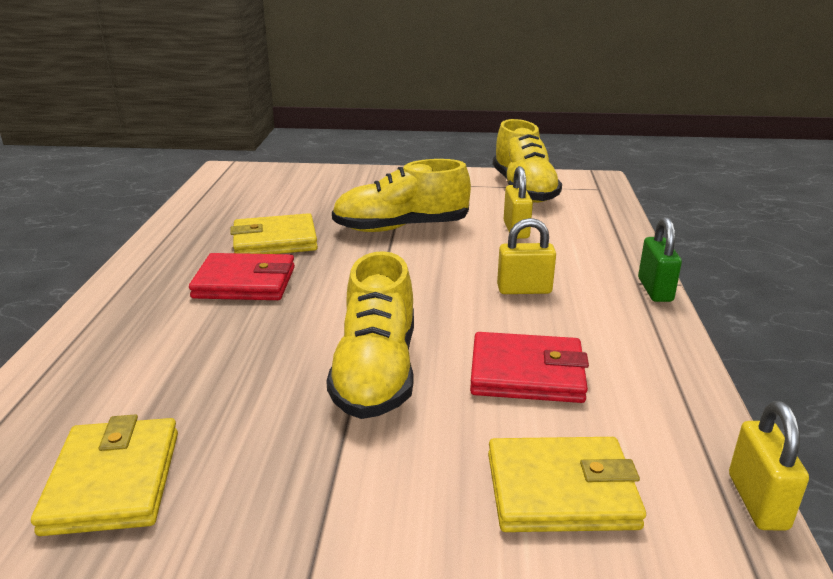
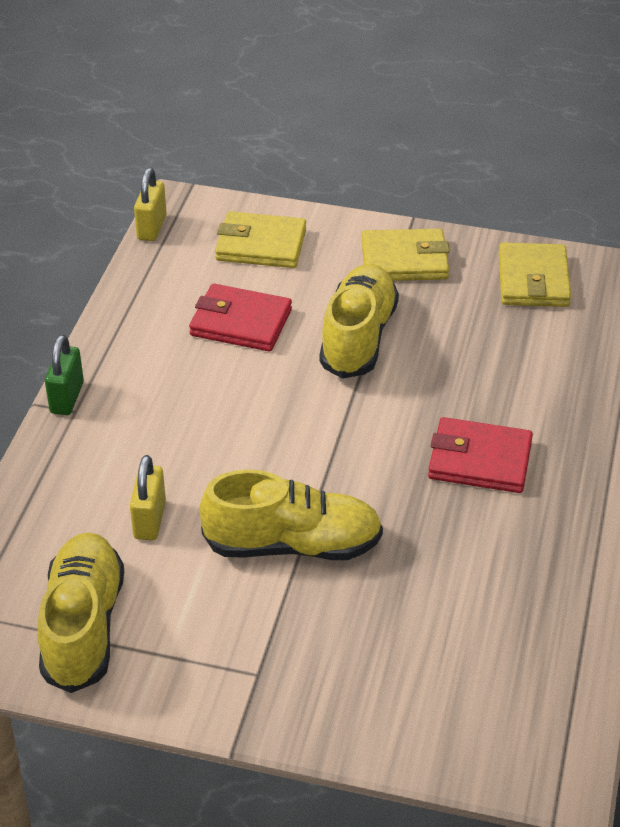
camera: 170 degrees left, 15 degrees up
yellow wallet [230,213,318,254] -> yellow wallet moved to [362,229,450,281]
yellow padlock [497,218,556,294] -> none

